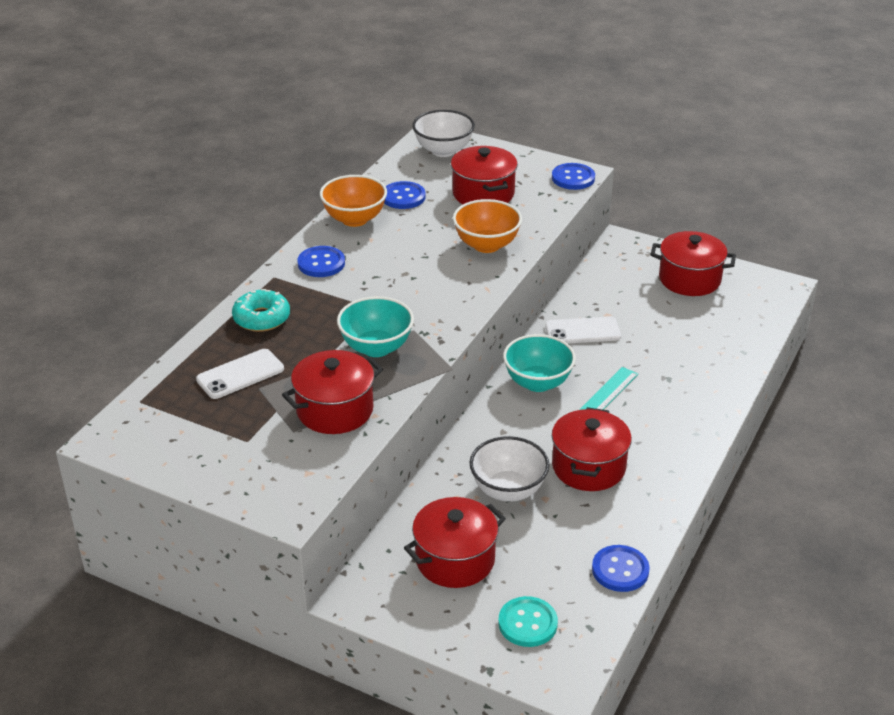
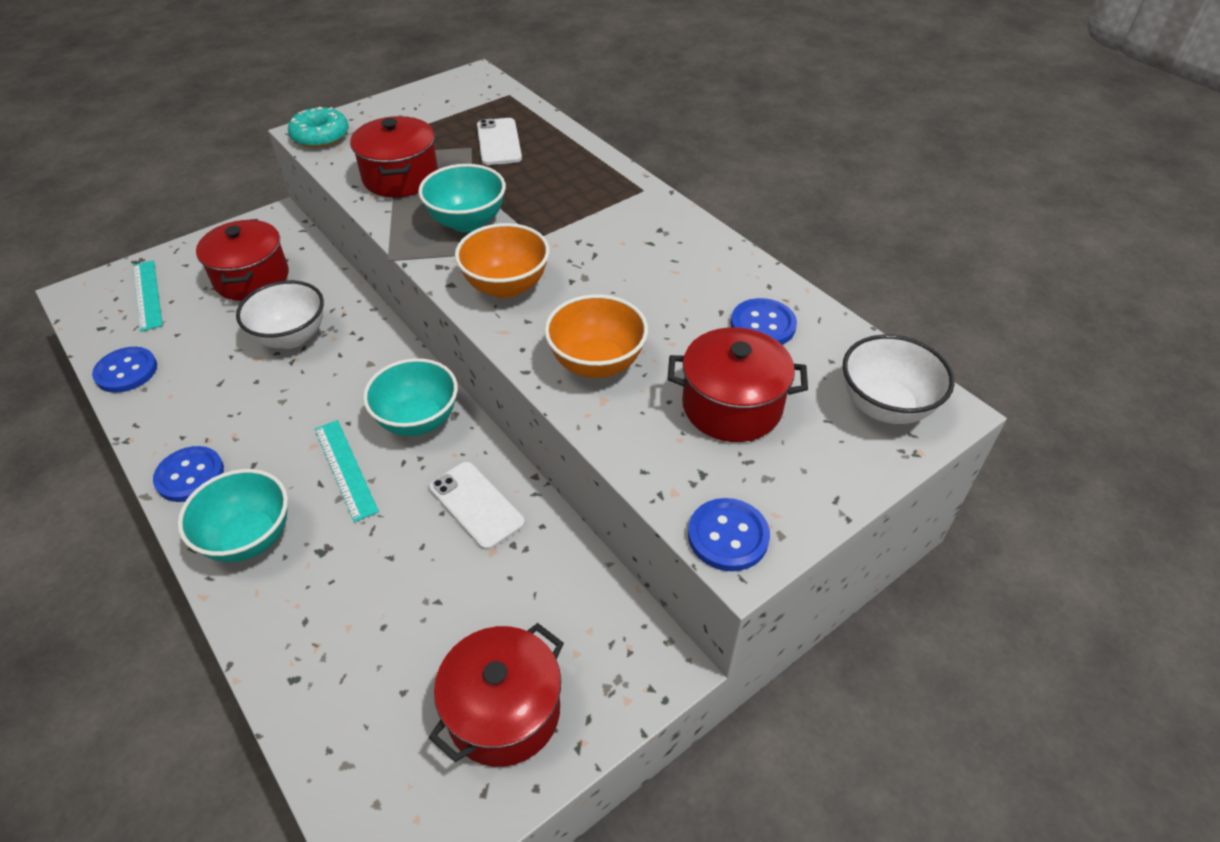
camera: 115 degrees right, 10 degrees up
turquoise donut [232,289,290,332] -> turquoise donut moved to [288,107,349,148]
blue button [297,246,345,277] -> blue button moved to [153,446,224,502]
orange bowl [320,175,387,227] -> orange bowl moved to [455,223,550,298]
turquoise button [498,596,558,647] -> turquoise ruler [133,260,163,332]
white phone [545,316,621,344] -> white phone turned 60 degrees counterclockwise [429,462,525,550]
red pot [552,407,632,491] -> none
none -> turquoise bowl [178,469,288,562]

